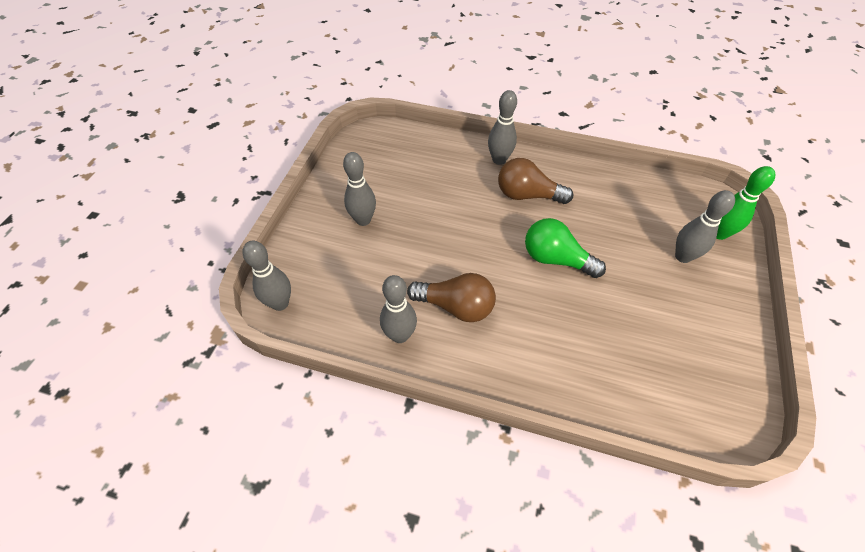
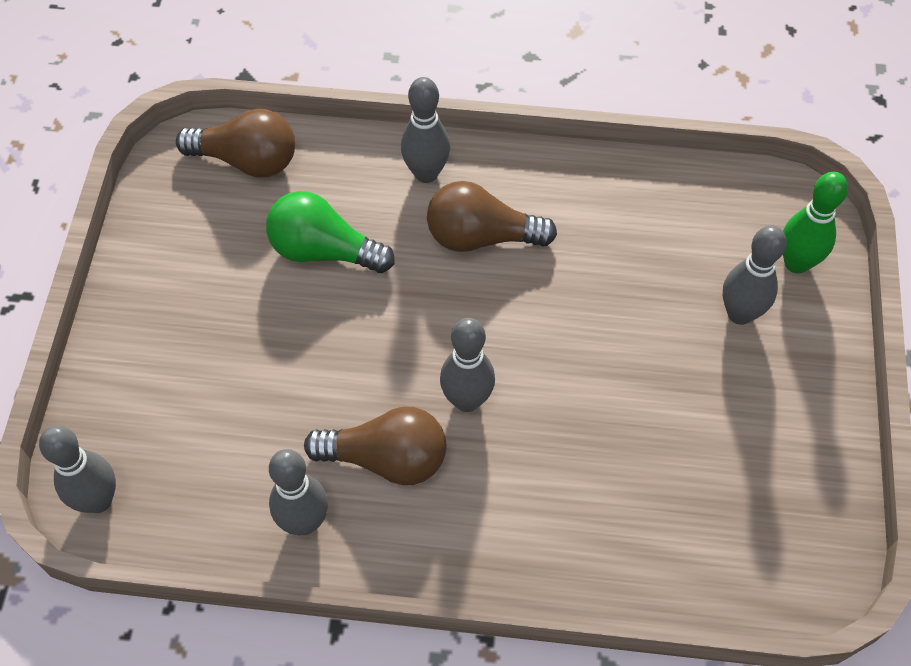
camera: 10 degrees left, 5 degrees up
grey bowling pin [343,152,376,226] -> grey bowling pin moved to [440,318,495,412]
green light bulb [525,218,606,278] -> green light bulb moved to [266,191,395,273]
none -> brown light bulb [176,109,295,178]

